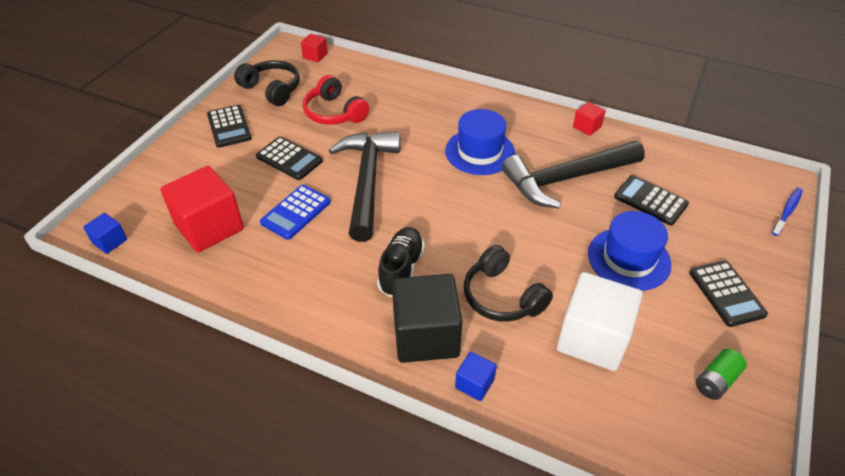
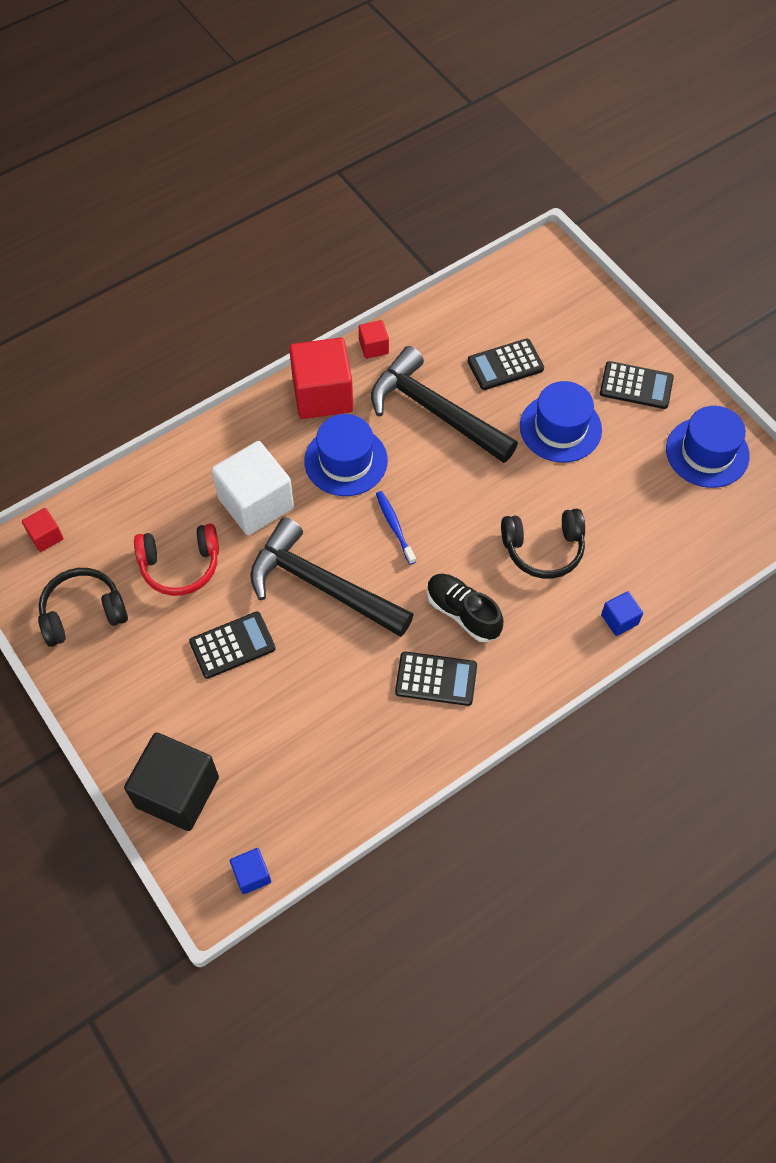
camera: 60 degrees left, 15 degrees up
red cube [160,166,244,253] -> red cube moved to [289,337,353,419]
black calculator [207,105,252,148] -> black calculator moved to [395,651,477,706]
blue calculator [260,185,331,240] -> none
black cube [392,274,462,363] -> black cube moved to [124,732,219,831]
black hammer [502,141,645,208] -> black hammer turned 120 degrees clockwise [371,346,518,463]
white cube [557,272,643,371] -> white cube moved to [211,441,294,535]
green battery [696,348,747,400] -> blue hat [666,406,750,488]
blue toothbrush [772,188,803,236] -> blue toothbrush moved to [376,491,416,565]

